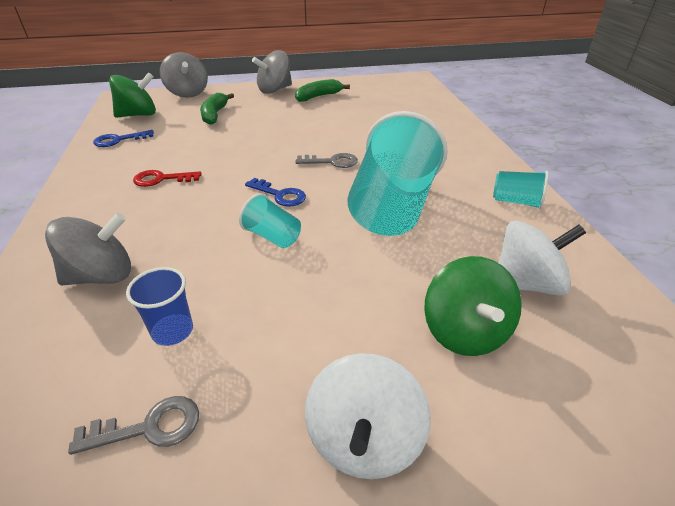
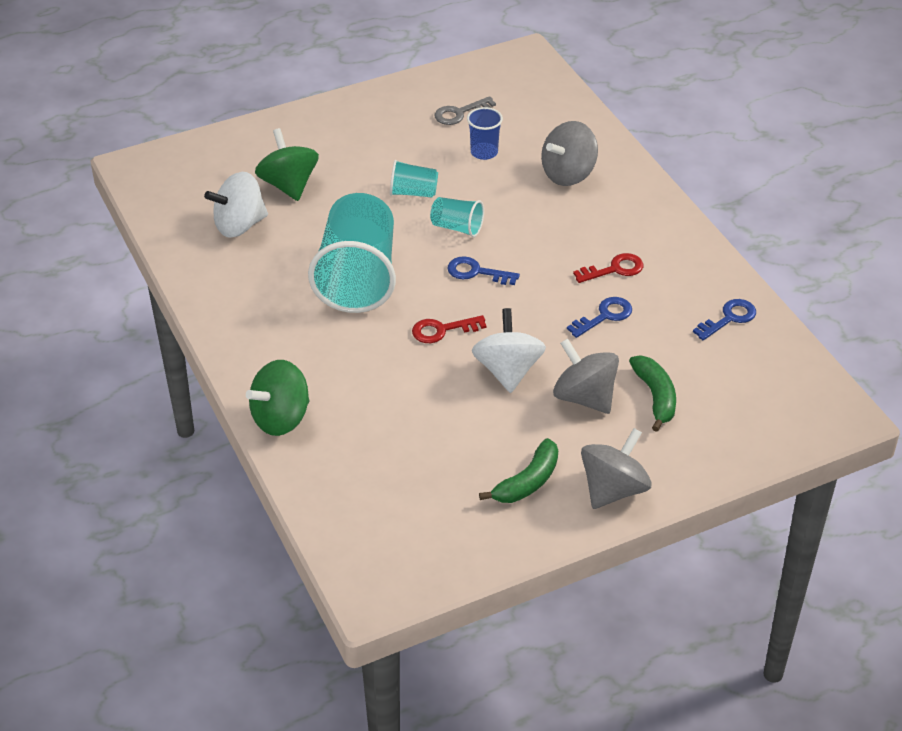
camera: 165 degrees right, 5 degrees up
green spinning top [109,72,156,118] -> green spinning top moved to [246,360,309,436]
grey spinning top [160,52,208,98] -> grey spinning top moved to [553,338,619,414]
grey key [296,153,358,168] -> red key [412,315,487,343]
white spinning top [305,353,431,479] -> white spinning top moved to [472,308,546,393]
turquoise cup [493,171,549,209] -> turquoise cup moved to [390,160,438,198]
none -> blue key [567,297,632,338]

